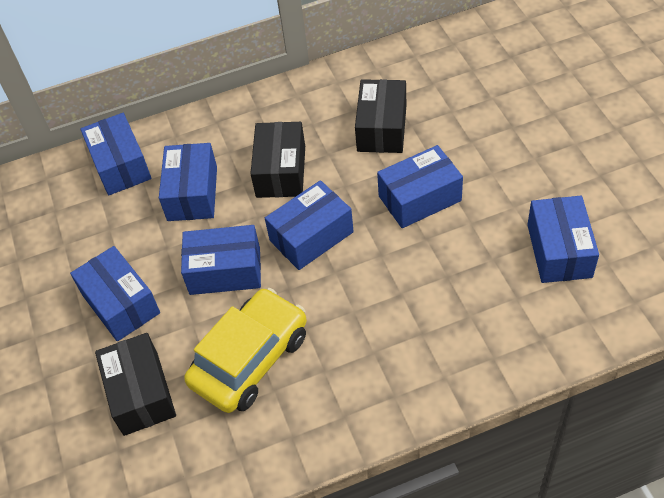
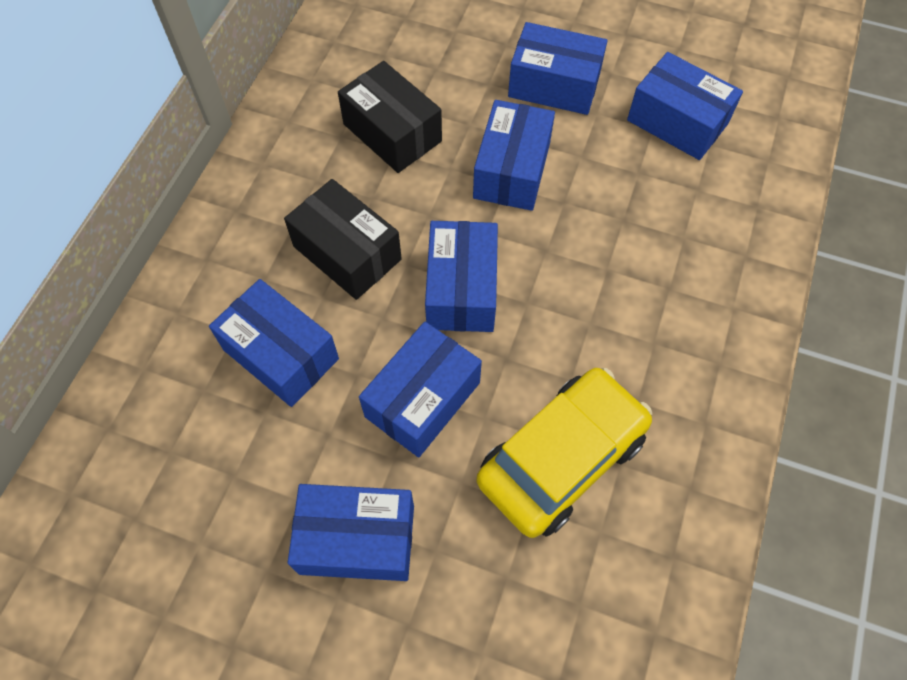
camera: 55 degrees left, 10 degrees up
blue box [80,113,151,195] -> blue box moved to [508,22,607,115]
black box [95,333,176,436] -> none
yellow car [184,288,307,413] -> yellow car turned 60 degrees clockwise [476,368,652,538]

